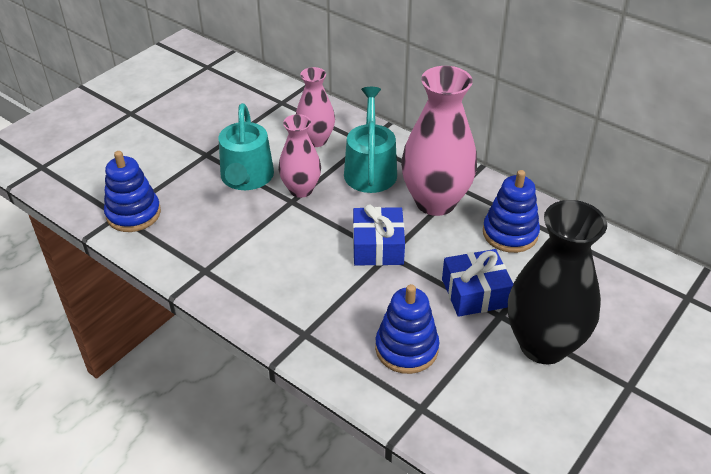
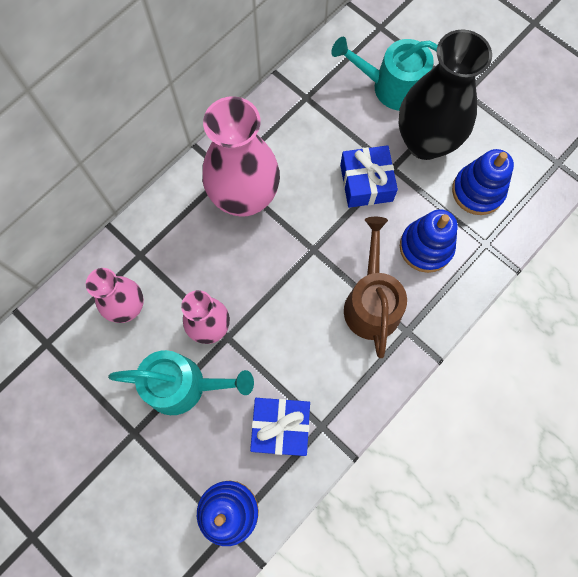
camera: 85 degrees left, 30 degrees up
turquoise watering can [344,87,397,193] -> turquoise watering can moved to [331,37,438,111]
blue gift [353,204,405,266] -> blue gift moved to [250,398,310,456]
blue stacking toy [483,170,540,253] -> blue stacking toy moved to [452,149,514,215]
none -> brown watering can [344,217,407,358]

